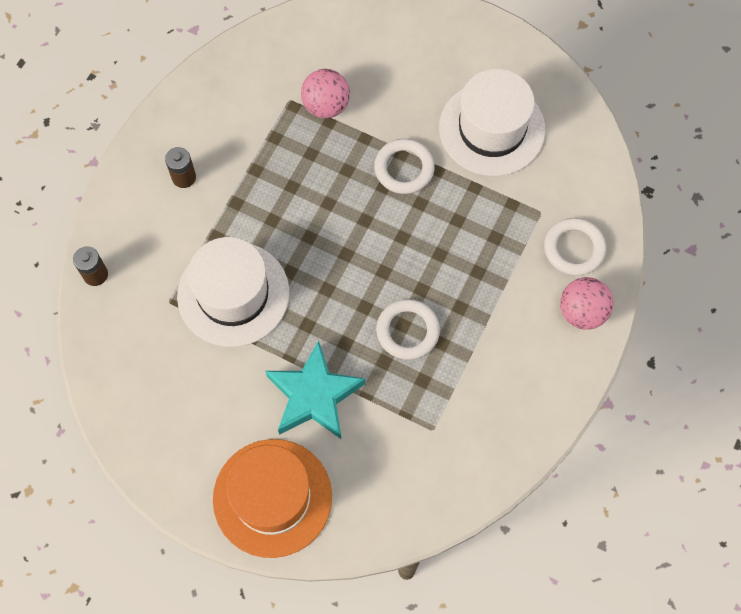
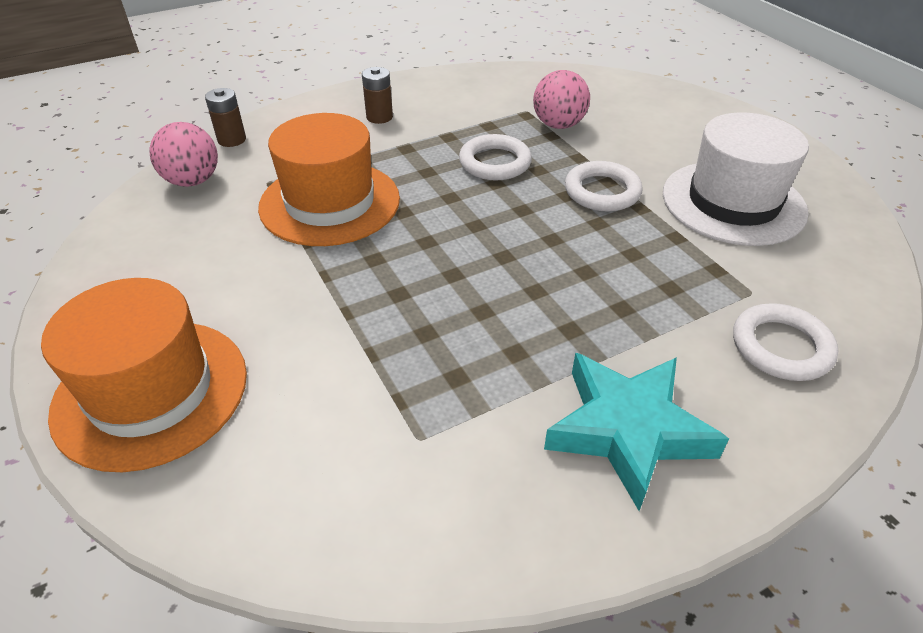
camera: 35 degrees right, 25 degrees down
white hat [177,237,289,347] -> orange hat [258,113,400,246]
turquoise star [265,340,365,439] -> turquoise star moved to [544,353,729,511]
white ring [376,299,440,360] -> white ring moved to [459,134,532,180]
pink ball [560,277,613,330] -> pink ball moved to [149,122,218,187]

